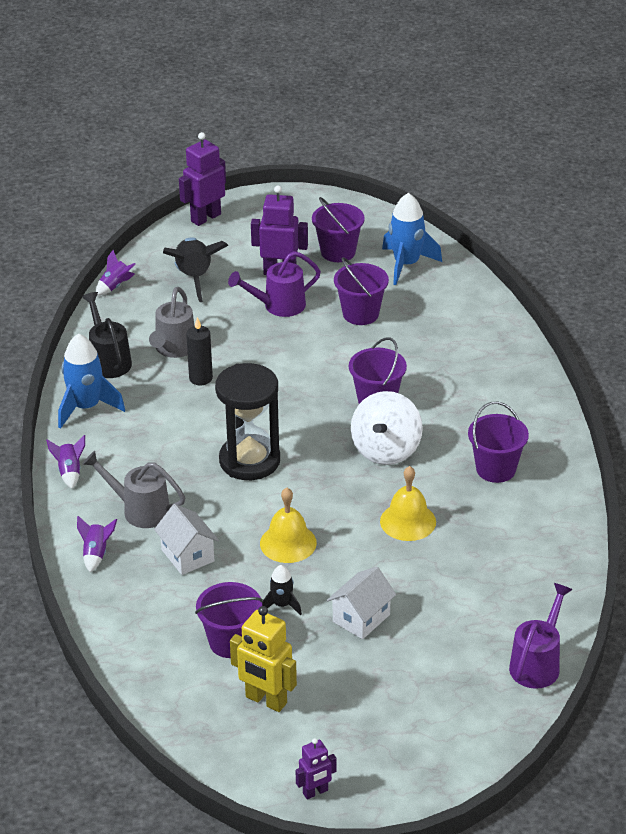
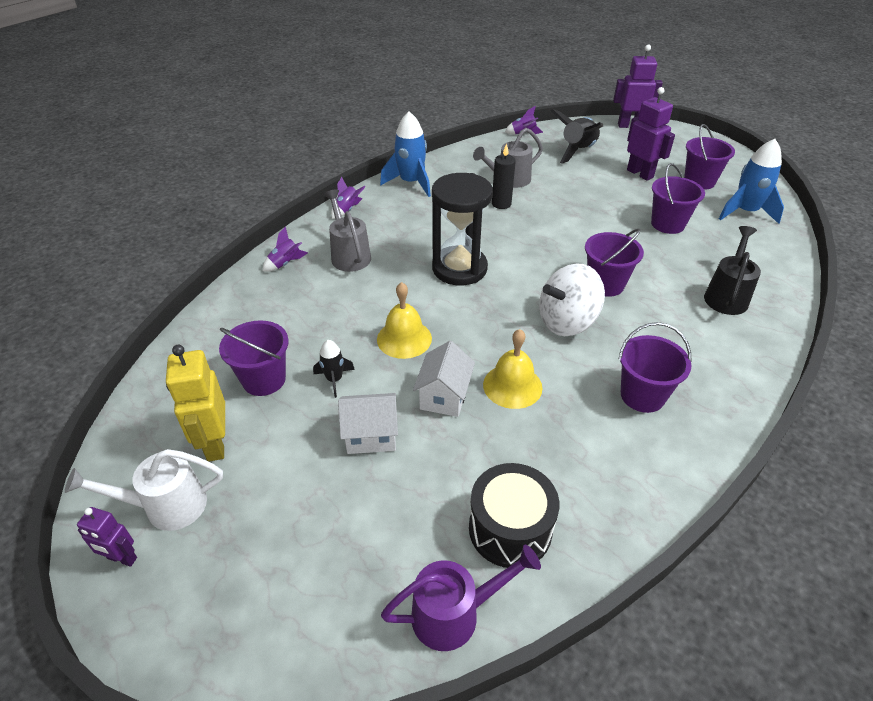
camera: 45 degrees right, 5 degrees up
black watering can [82,292,132,378] -> black watering can moved to [704,226,761,315]
white house [154,504,219,575] -> white house moved to [413,341,475,417]
purple watering can [228,251,321,317] -> none
none -> white watering can [65,449,223,531]
none -> black drum [469,463,559,568]

